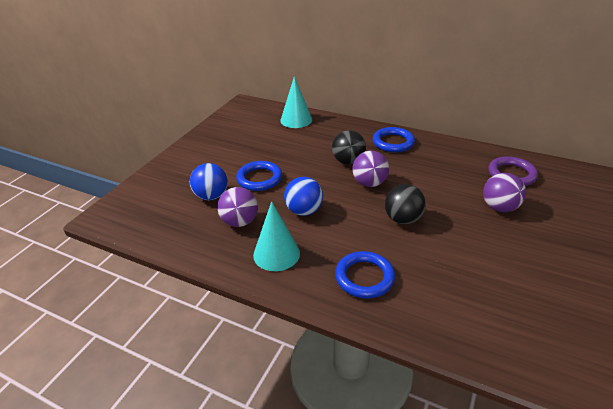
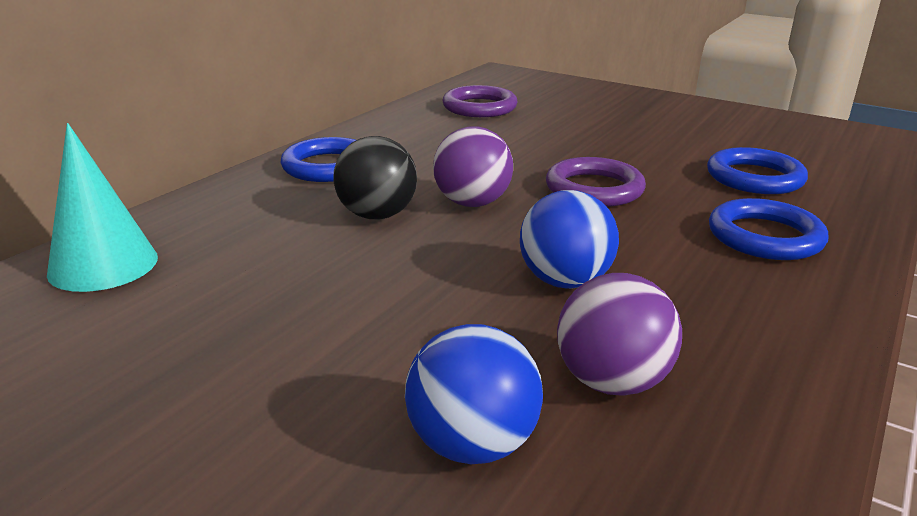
camera: 85 degrees left, 10 degrees down
blue ring [236,161,282,191] -> blue ring moved to [707,147,808,194]
turquoise cone [253,201,300,271] -> none
black ball [385,184,426,225] -> purple ring [546,157,646,207]
purple ball [483,173,526,212] -> none

